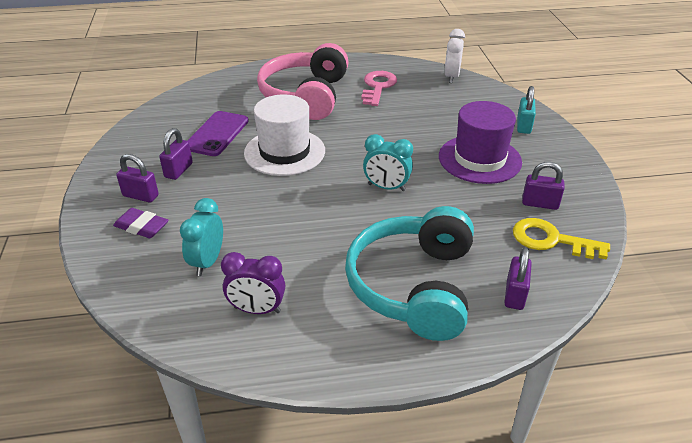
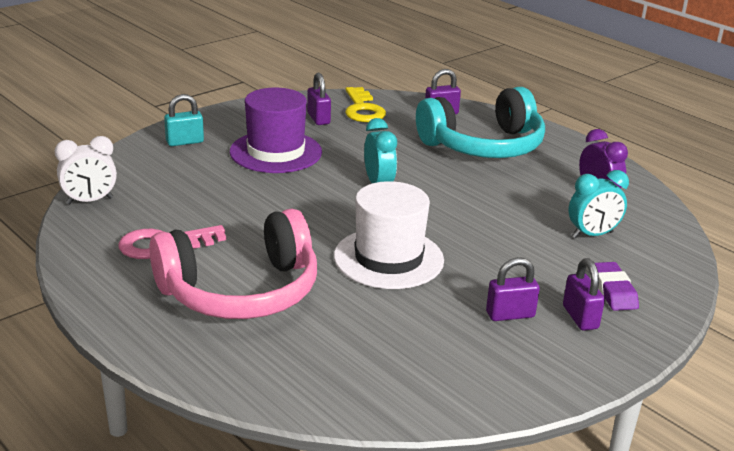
camera: 125 degrees left, 10 degrees down
purple phone [187,111,249,156] -> none

